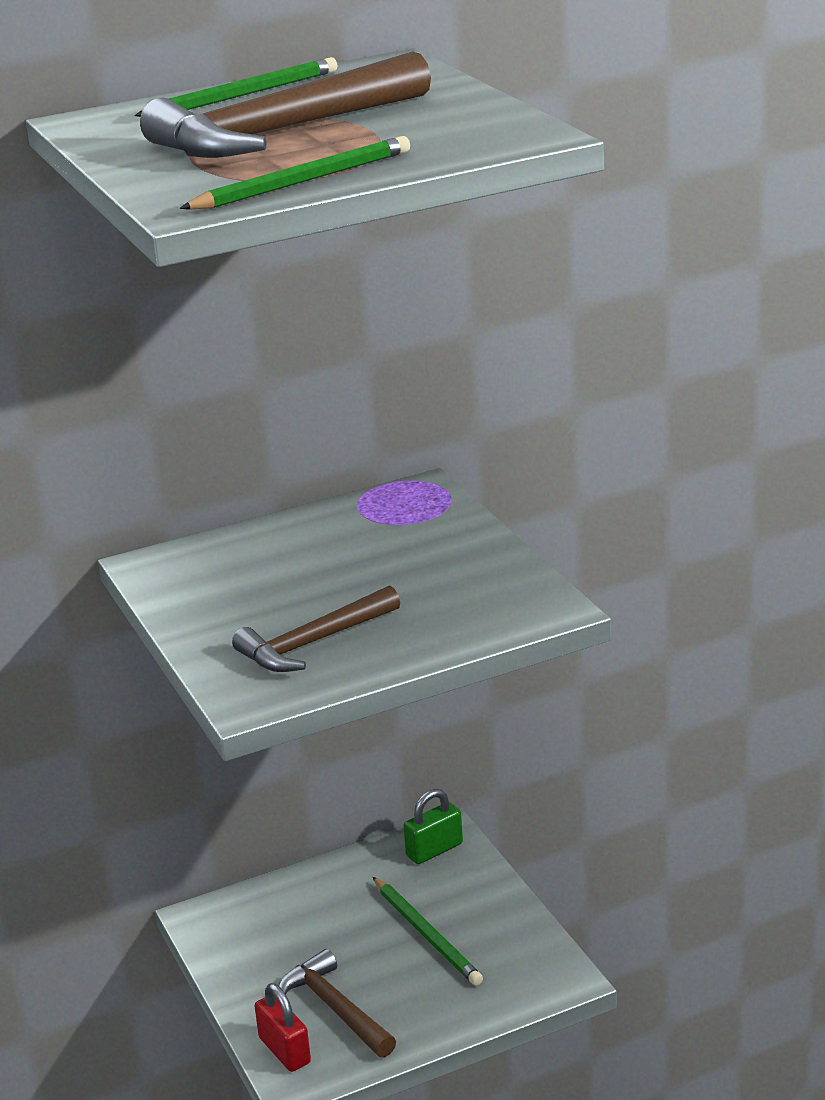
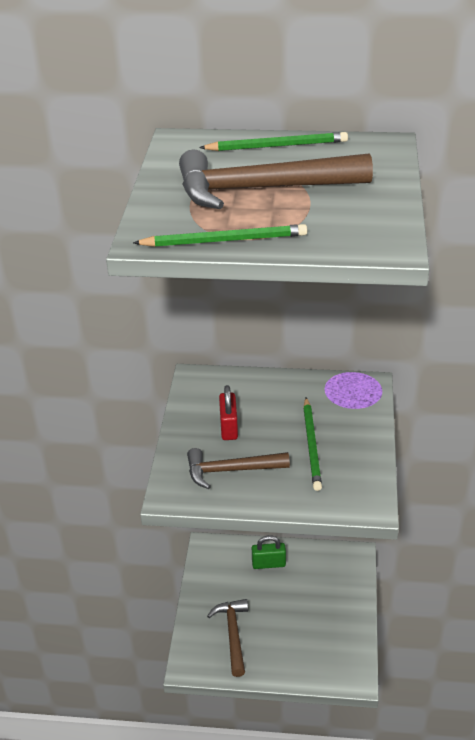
camera: 30 degrees right, 10 degrees up
red padlock [254,983,311,1072] -> red padlock moved to [219,385,238,440]
green pencil [373,877,483,986] -> green pencil moved to [303,397,322,491]
green padlock [403,789,463,864] -> green padlock moved to [252,535,286,569]

